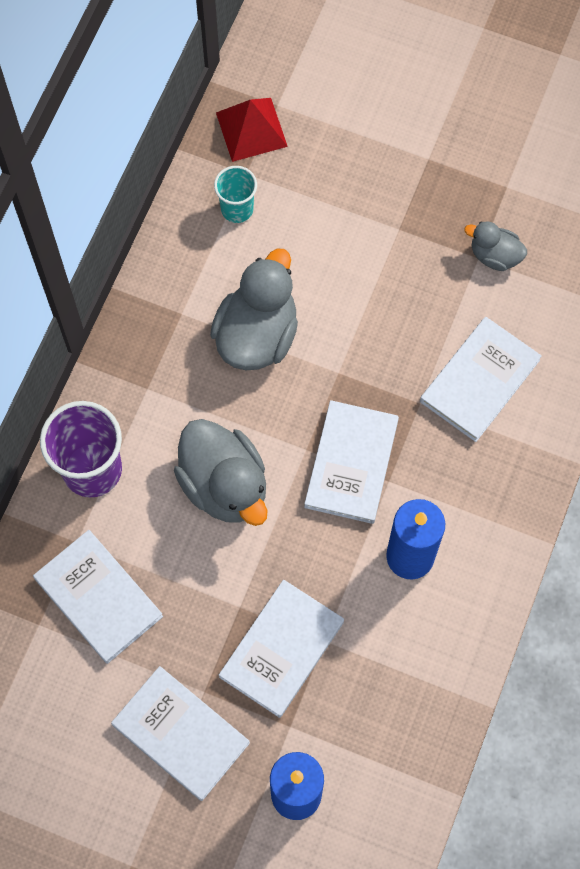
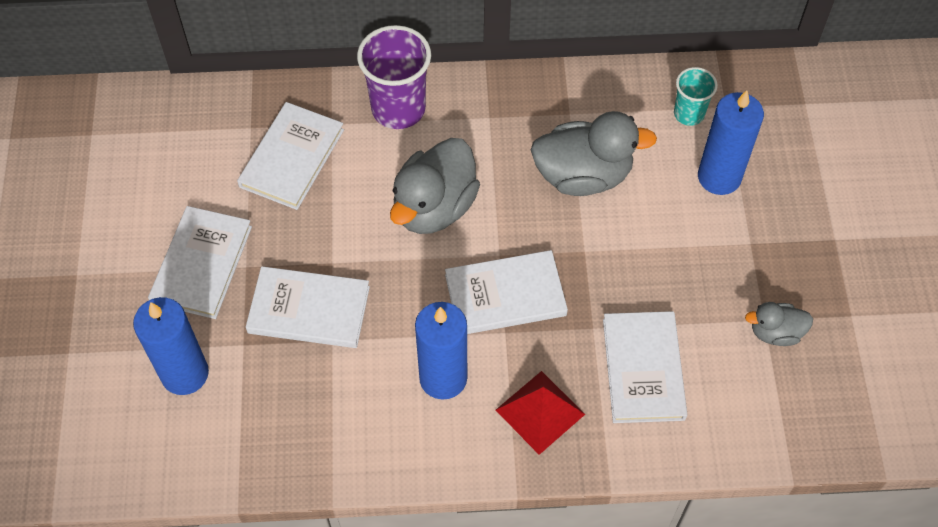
camera: 65 degrees right, 10 degrees down
red pyramid [216,98,288,162] -> red pyramid moved to [496,371,585,455]
white book [420,317,542,442] -> white book turned 75 degrees clockwise [603,311,687,423]
grey duck [464,221,527,271] -> grey duck turned 90 degrees counterclockwise [745,302,813,346]
none -> blue candle [698,90,764,195]

